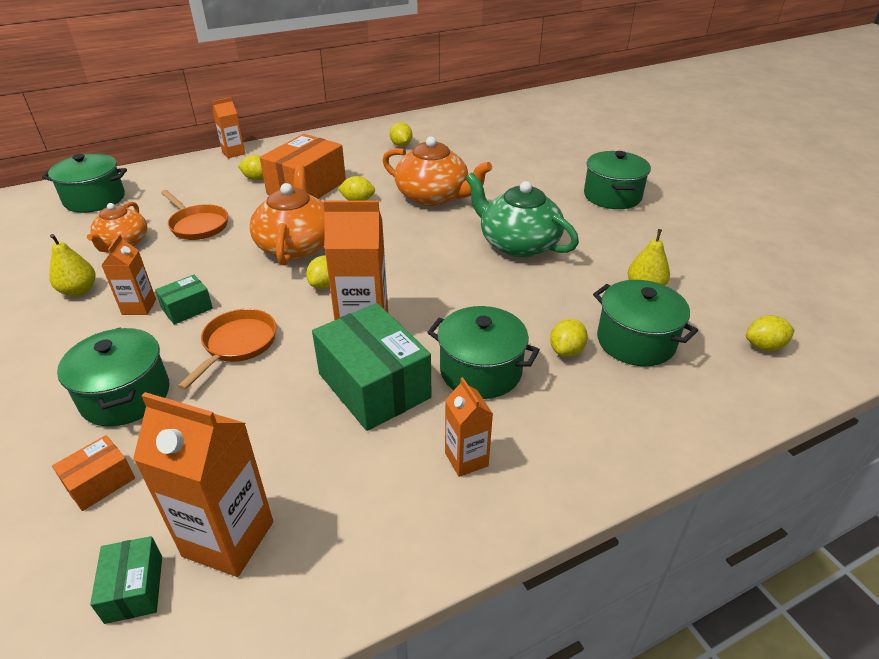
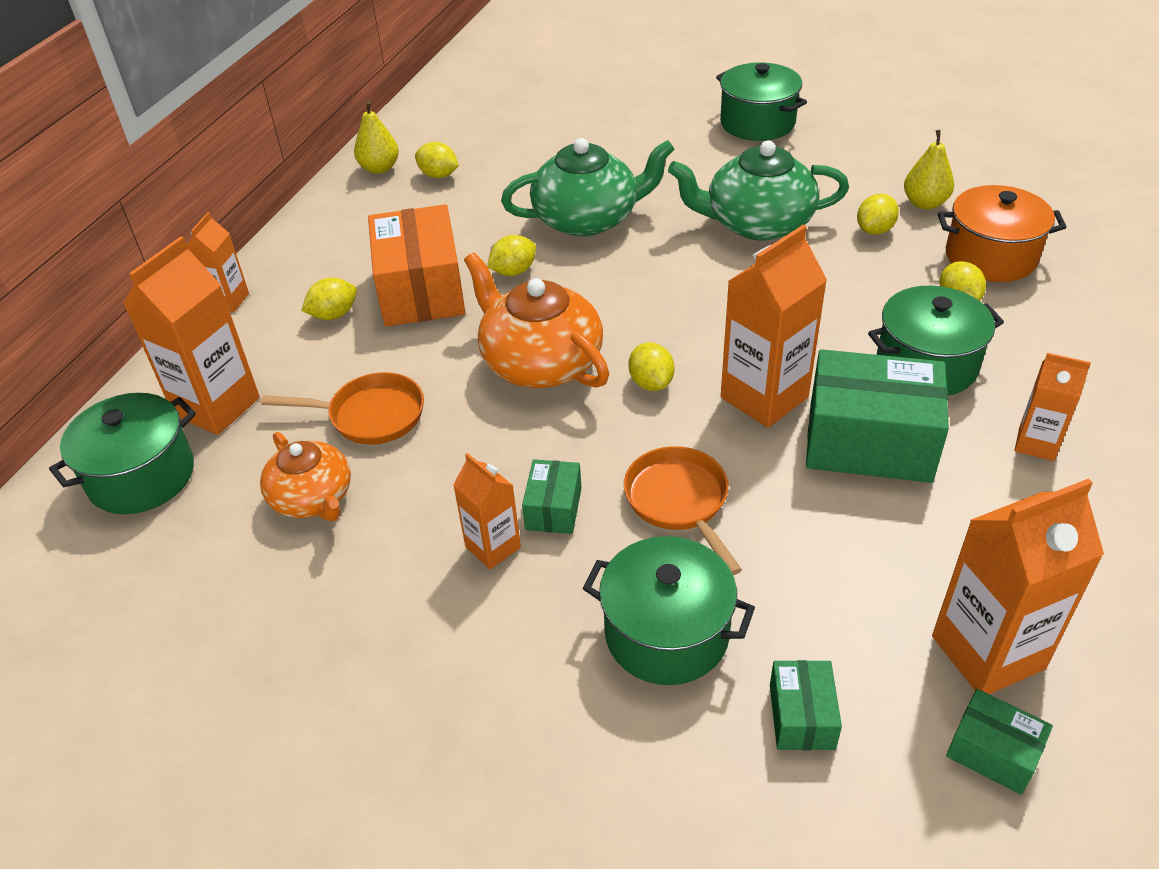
camera: 40 degrees left, 5 degrees up
yellow pear [49,234,96,297] -> yellow pear moved to [354,101,399,174]
orange box [52,435,135,511] -> green box [770,660,842,750]
orange teapot [382,137,492,206] -> green teapot [501,138,675,237]
green pot [593,280,698,366] -> orange pot [938,185,1066,282]
yellow lemon [746,315,795,351] -> yellow lemon moved to [857,194,899,235]
none -> orange carton [123,236,260,435]

